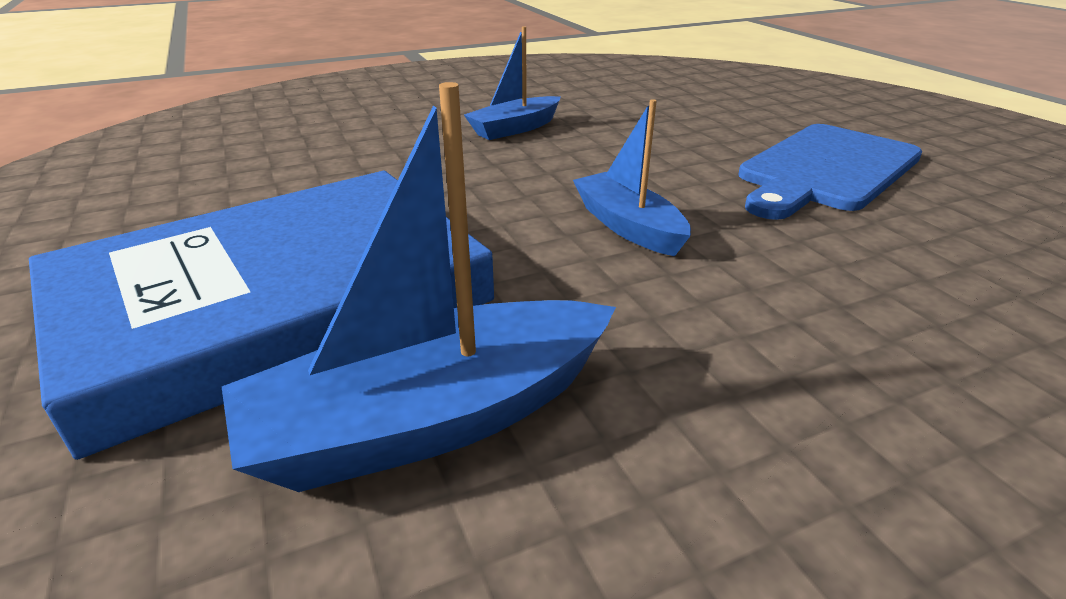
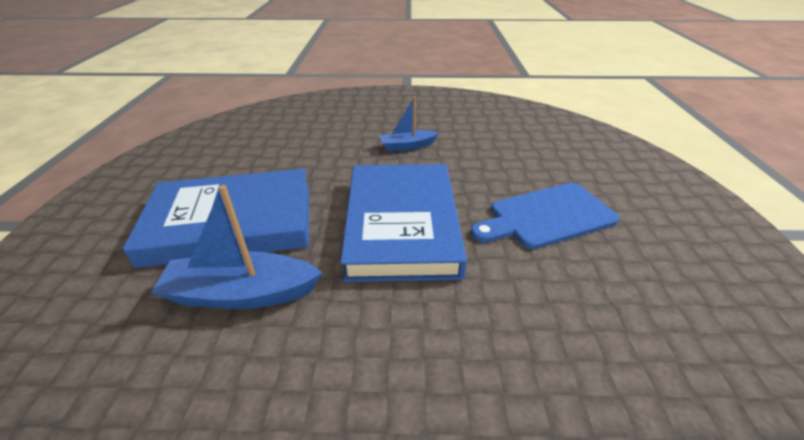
camera: 25 degrees right, 5 degrees up
blue boat [573,99,691,256] -> blue book [340,164,467,282]

